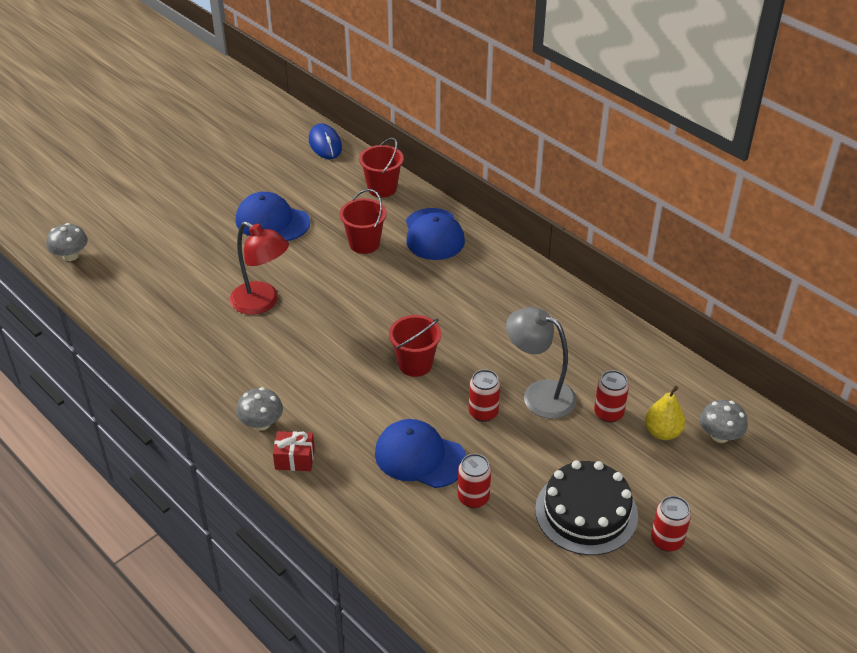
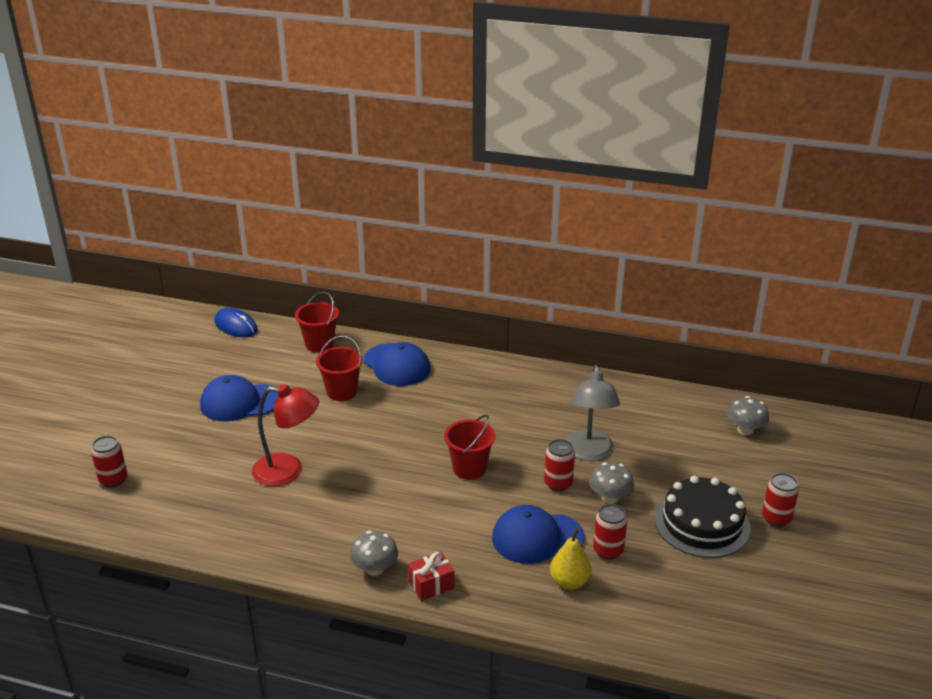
camera: 30 degrees left, 10 degrees down
grey mushroom [46,223,88,261] -> grey mushroom moved to [589,462,634,504]
grey lamp [506,307,577,419] -> grey lamp turned 90 degrees counterclockwise [566,365,620,461]
red can [594,370,629,423] -> red can moved to [91,436,127,487]
yellow pear [645,386,686,440] -> yellow pear moved to [550,528,592,590]

